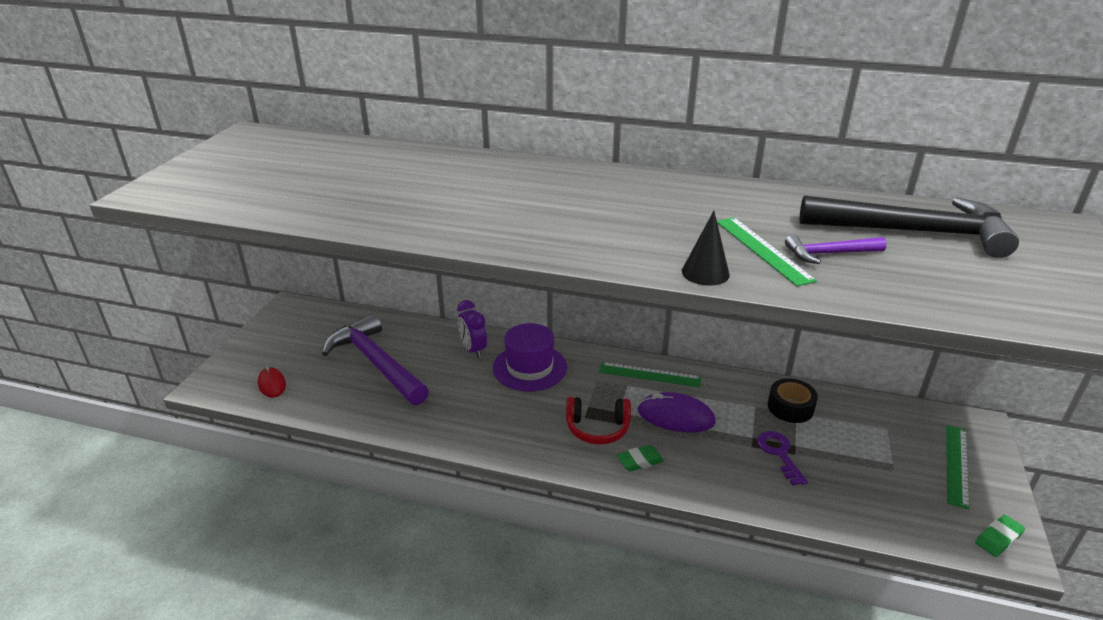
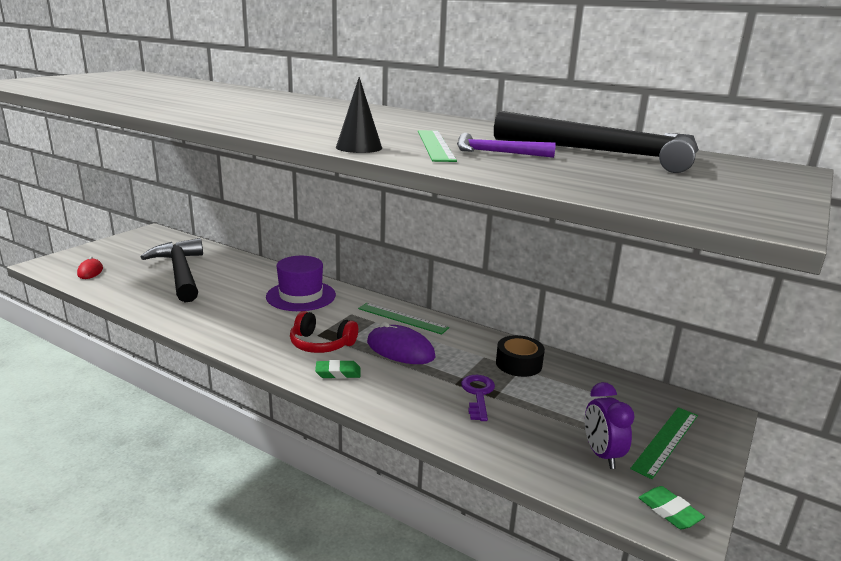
camera: 15 degrees right, 10 degrees down
purple hammer [322,313,429,405] -> black hammer [141,238,203,302]
purple clock [457,300,487,358] -> purple clock moved to [585,382,635,469]
green eraser [975,515,1025,557] -> green eraser turned 75 degrees clockwise [638,486,705,529]

